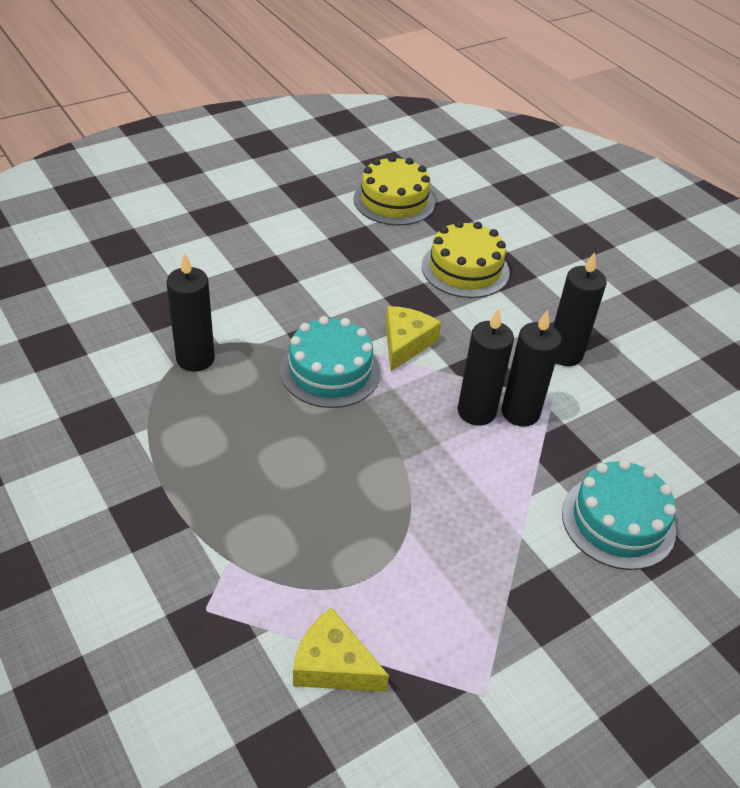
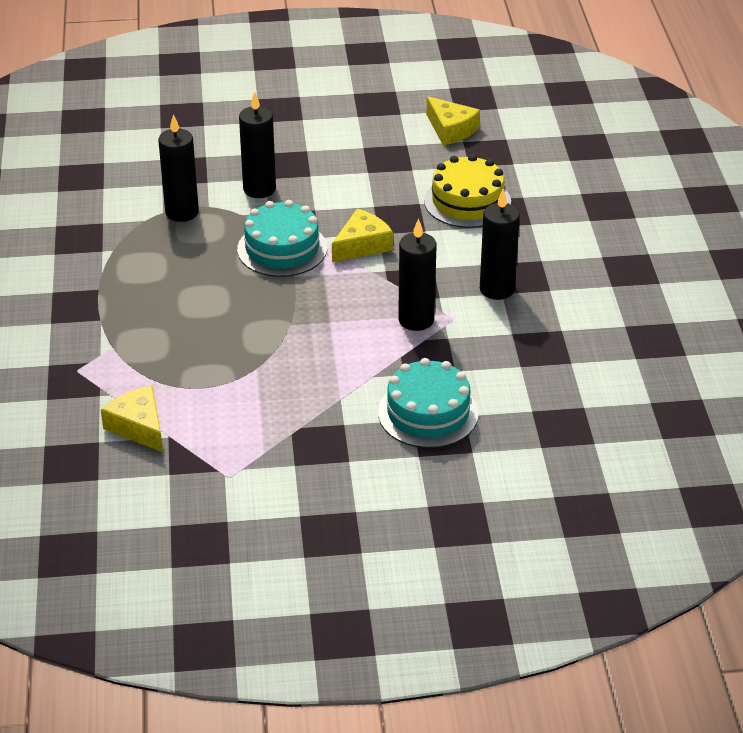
camera: 30 degrees right, 5 degrees down
yellow cake [353,155,435,225] -> yellow cheese [426,96,480,145]
black candle [457,308,514,426] -> black candle moved to [239,92,276,198]

